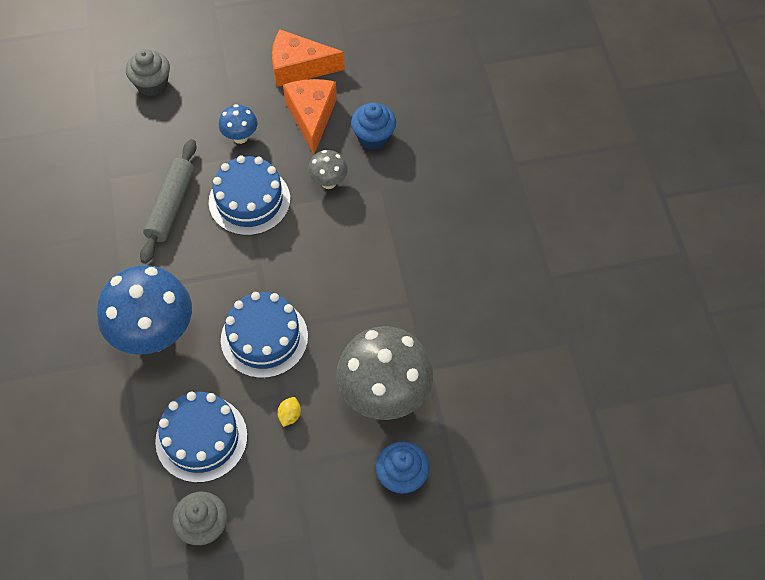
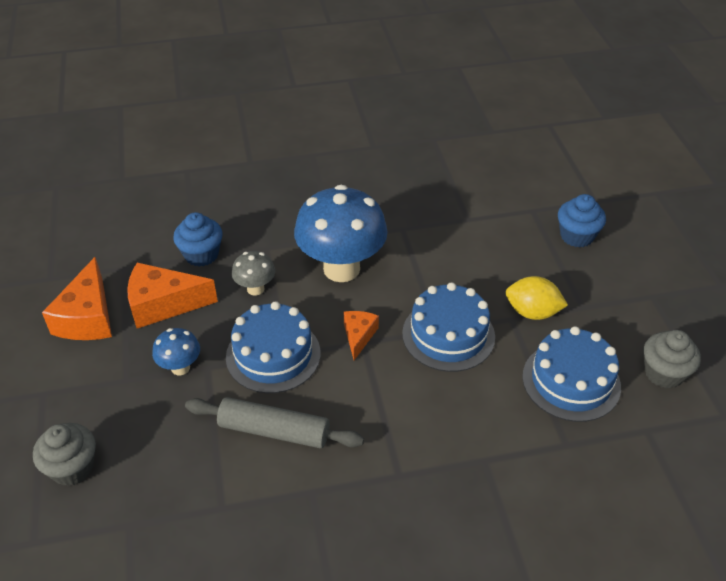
camera: 90 degrees left, 15 degrees down
blue mushroom [97,265,192,355] -> blue mushroom moved to [294,185,388,282]
yellow lemon [277,397,301,427] -> yellow lemon [505,276,568,320], size x1.88
grey mushroom [336,326,433,420] -> none
none -> orange cheese [344,311,379,360]

